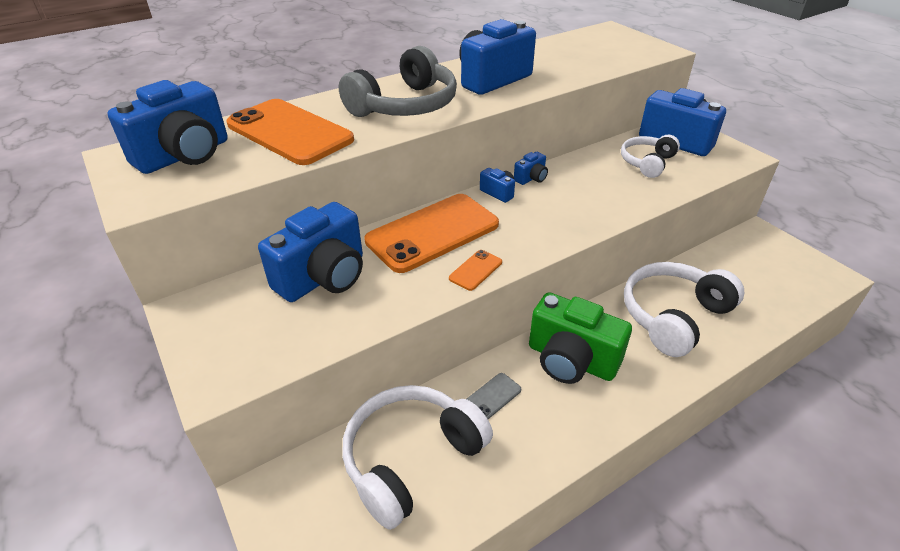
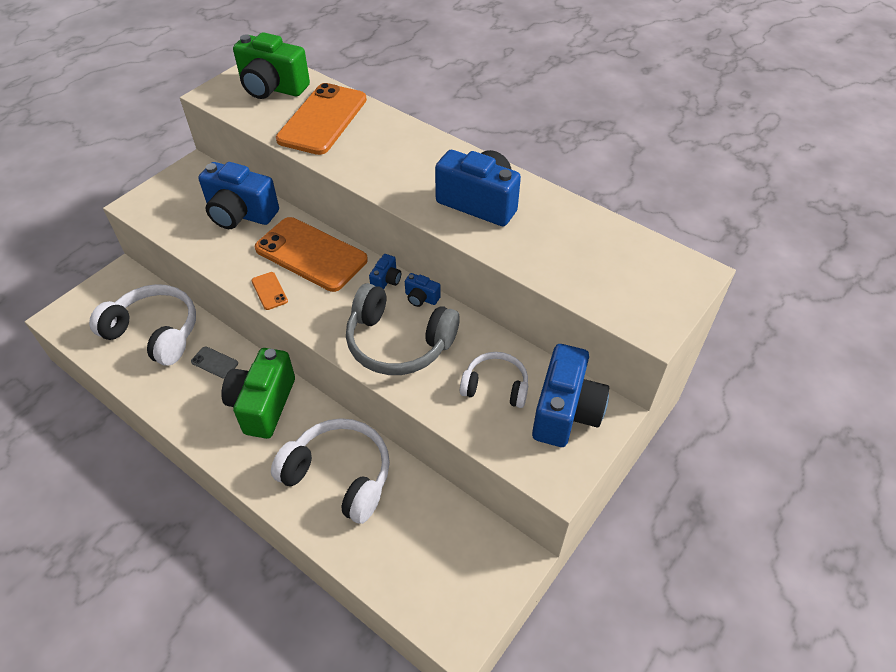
camera: 70 degrees right, 10 degrees up
blue camera [107,80,228,174] -> green camera [233,32,310,99]
grey headphones [339,46,457,117] -> grey headphones moved to [346,283,460,375]
orange phone [449,250,502,291] -> orange phone turned 45 degrees clockwise [251,272,288,310]

